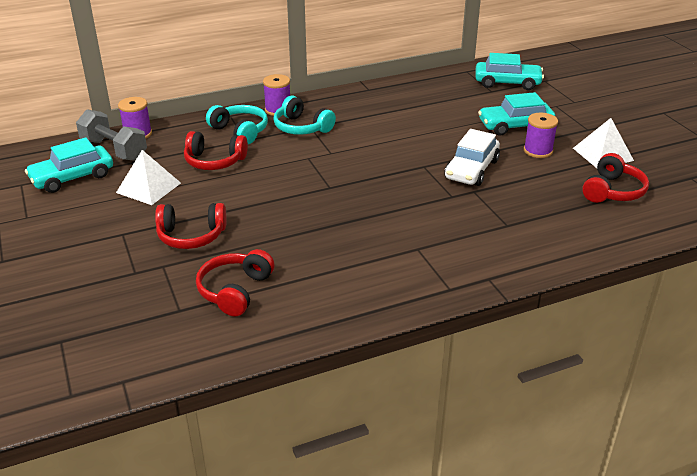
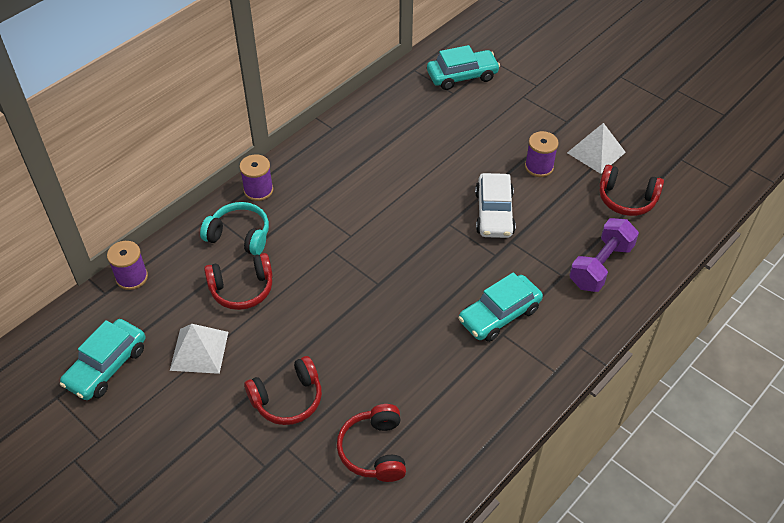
camera: 25 degrees left, 15 degrees up
grey dumbbell [76,110,147,161] -> none
turquoise headphones [273,96,336,135] -> none
turquoise car [478,92,555,136] -> turquoise car moved to [458,272,543,342]
red headphones [582,153,649,203] -> red headphones turned 105 degrees clockwise [599,165,664,216]
none -> purple dumbbell [569,218,639,292]

